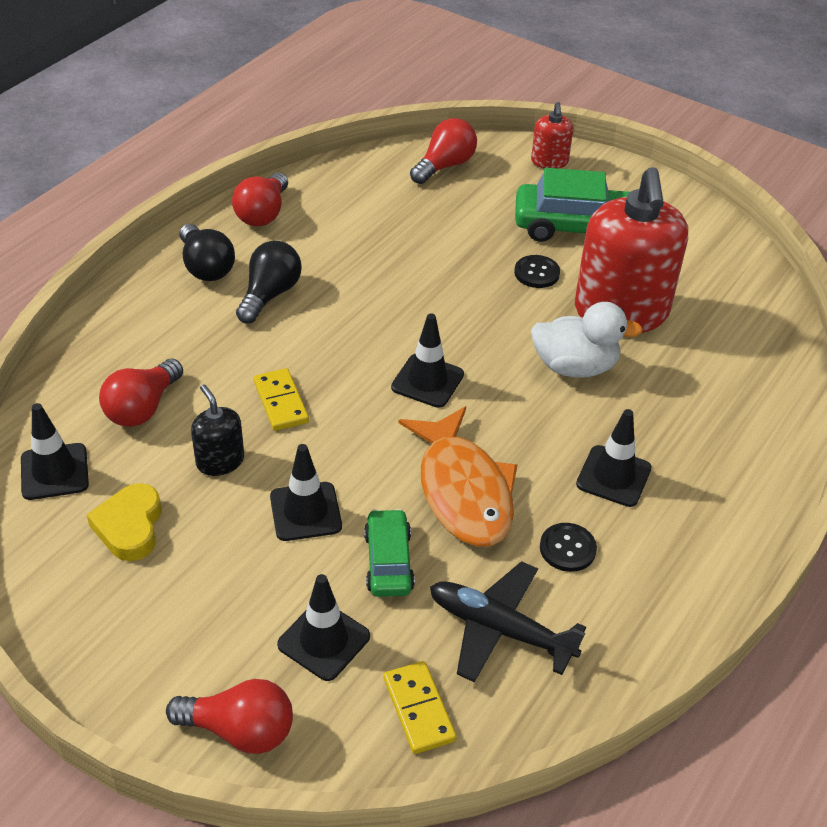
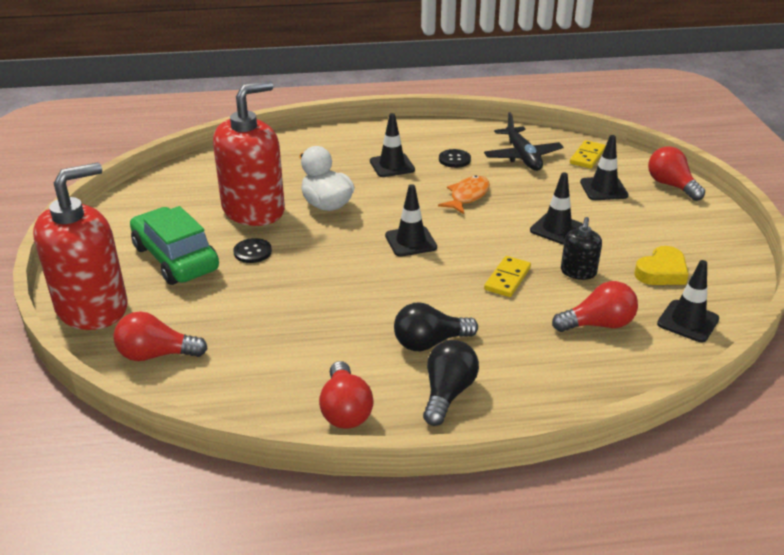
camera: 130 degrees left, 10 degrees down
red light bulb [232,172,288,226] -> red light bulb turned 105 degrees clockwise [319,361,374,429]
green car [364,509,415,597] -> none
orange fish [399,406,517,547] -> orange fish [438,175,490,214], size x0.61
red soap dispenser [531,102,573,169] -> red soap dispenser [33,162,128,330], size x2.21

